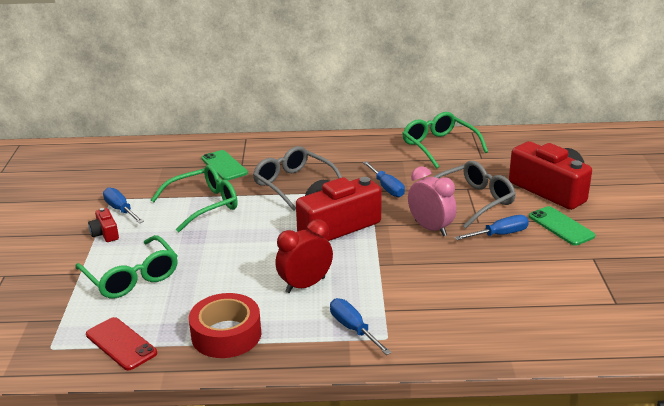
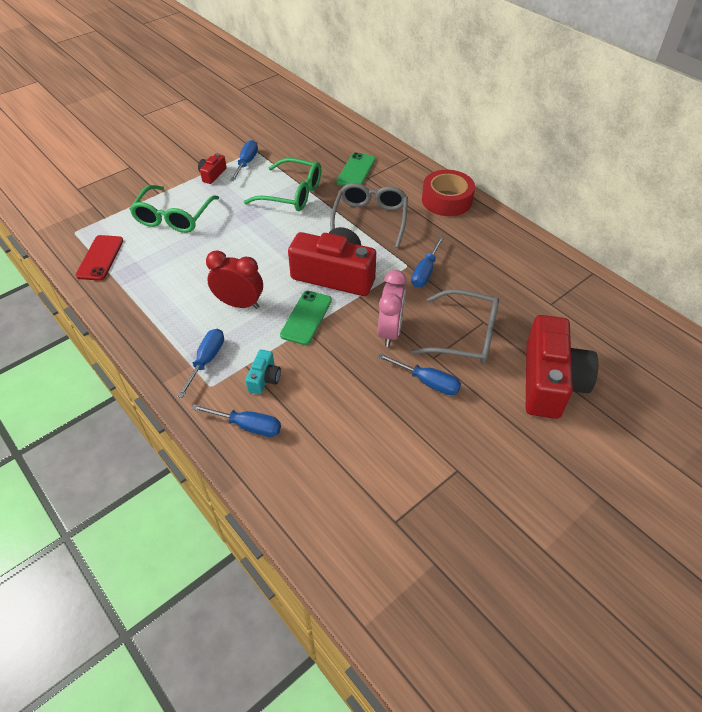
camera: 50 degrees right, 20 degrees up
red tape [189,293,261,358] -> red tape moved to [422,170,475,216]
green glasses [402,112,488,169] -> none
green phone [529,206,595,246] -> green phone moved to [280,291,332,345]
none -> blue screwdriver [191,404,281,437]
none -> turquoise camera [245,350,281,394]

